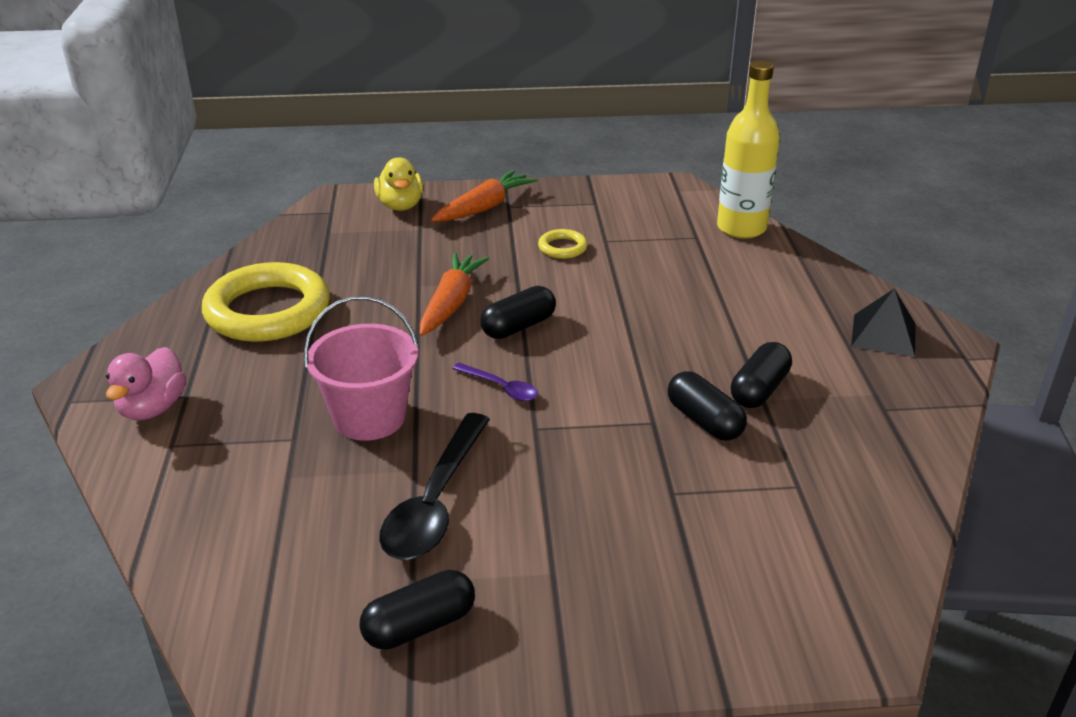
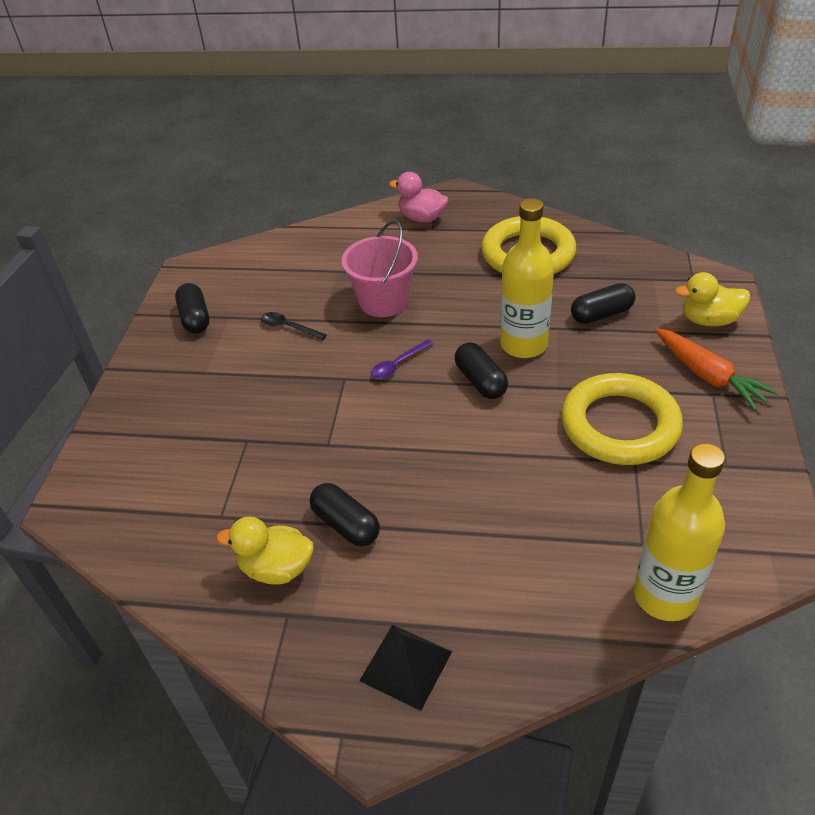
camera: 105 degrees right, 10 degrees up
black spoon [379,413,490,560] -> black spoon [261,312,327,340], size x0.50
orange carrot [420,253,489,336] -> yellow bottle [500,198,554,358]
yellow ring [538,229,588,259] -> yellow ring [561,373,683,465], size x2.31
black capsule [668,371,747,441] -> black capsule moved to [571,283,635,324]
none -> yellow duck [216,517,314,585]

